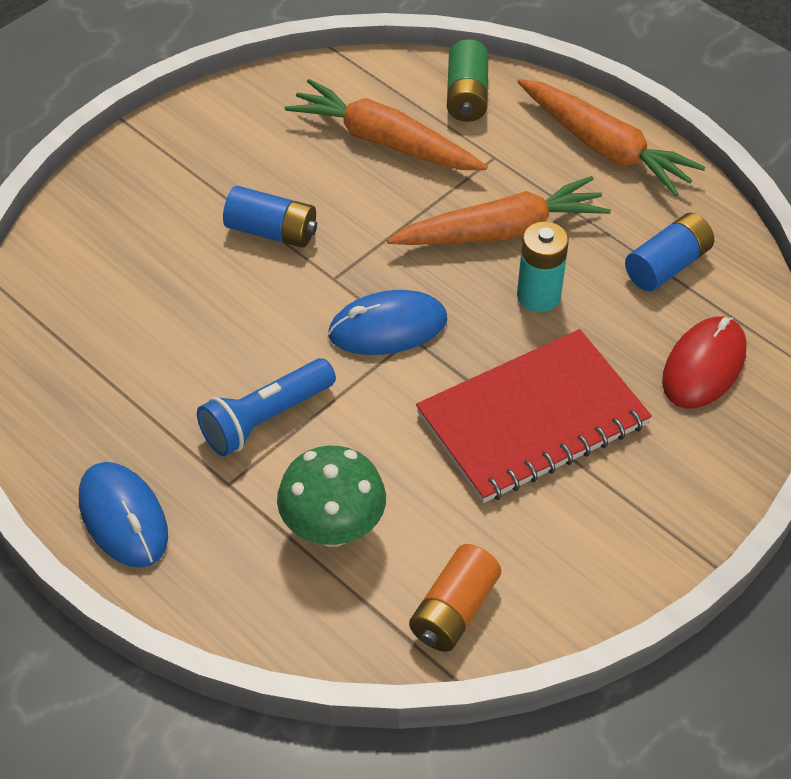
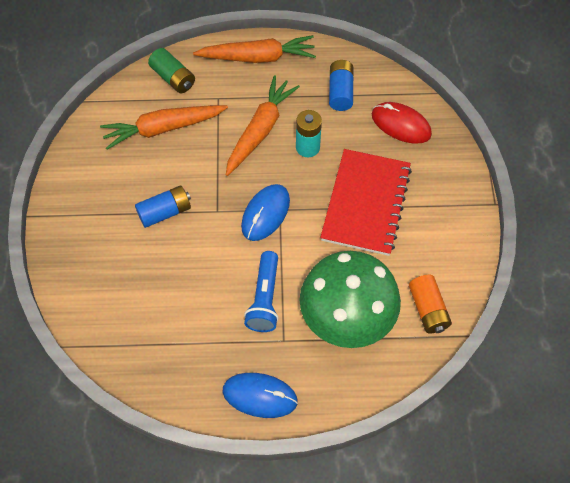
camera: 45 degrees left, 10 degrees up
green mushroom [277,446,386,547] -> green mushroom [299,251,401,348], size x1.64
red mouse [662,316,747,409] -> red mouse turned 45 degrees counterclockwise [371,102,432,144]

